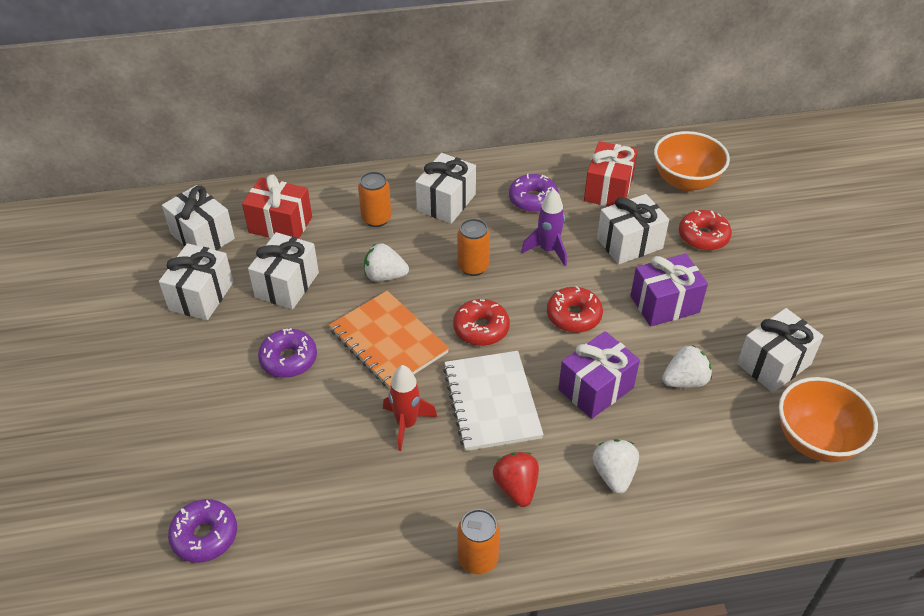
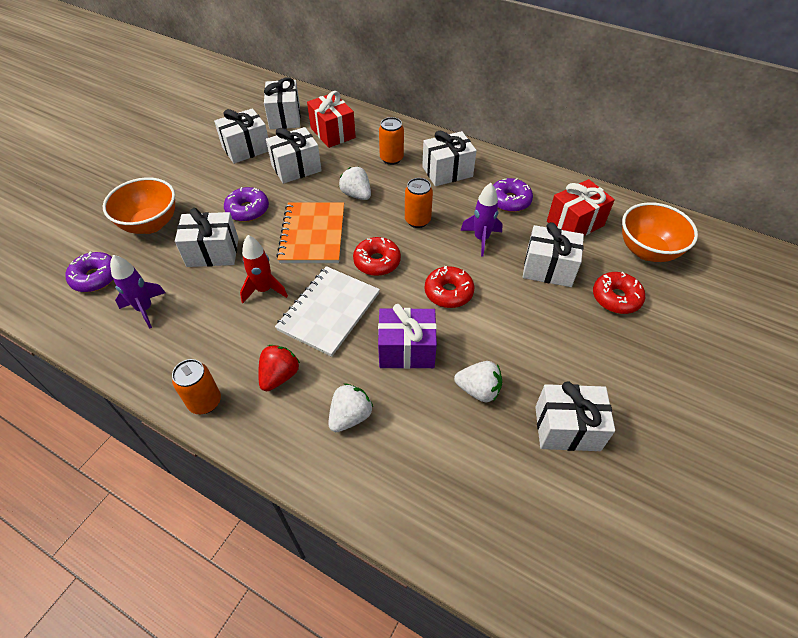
camera: 40 degrees right, 5 degrees up
purple gift [630,254,708,327] -> none
orange bowl [779,377,878,462] -> orange bowl moved to [103,177,175,234]
none -> purple rocket [110,255,166,328]
none -> white gift [175,208,239,267]

